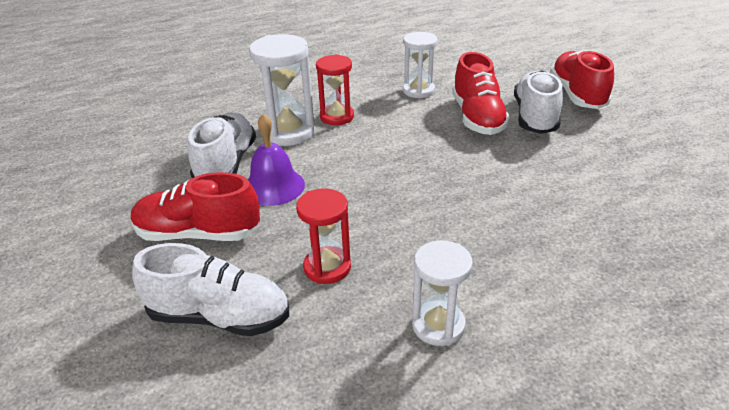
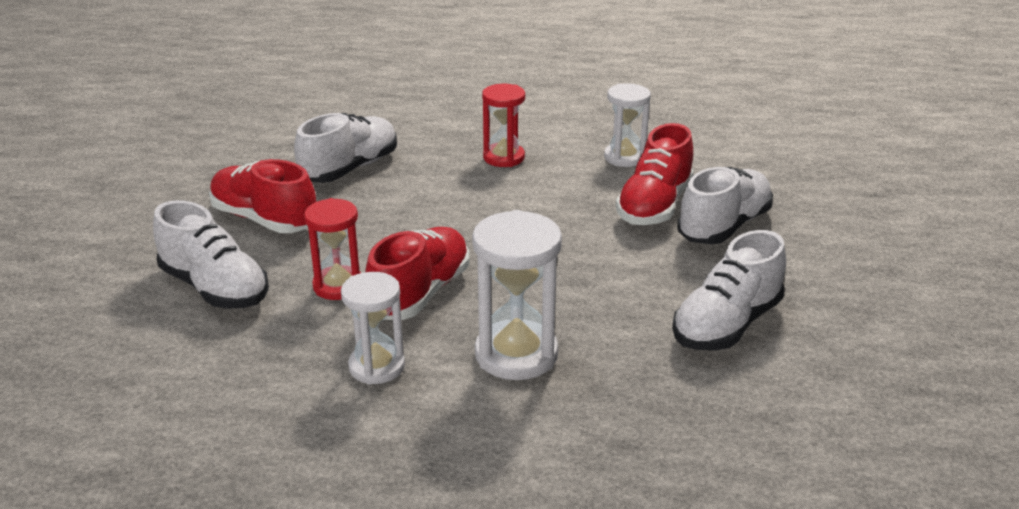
camera: 30 degrees right, 5 degrees down
purple bell [248,113,305,206] -> none
white hourglass [249,34,315,146] -> white hourglass moved to [472,210,562,380]
red shoe [550,50,614,109] -> red shoe moved to [365,227,469,320]
none -> white shoe [672,230,786,351]

